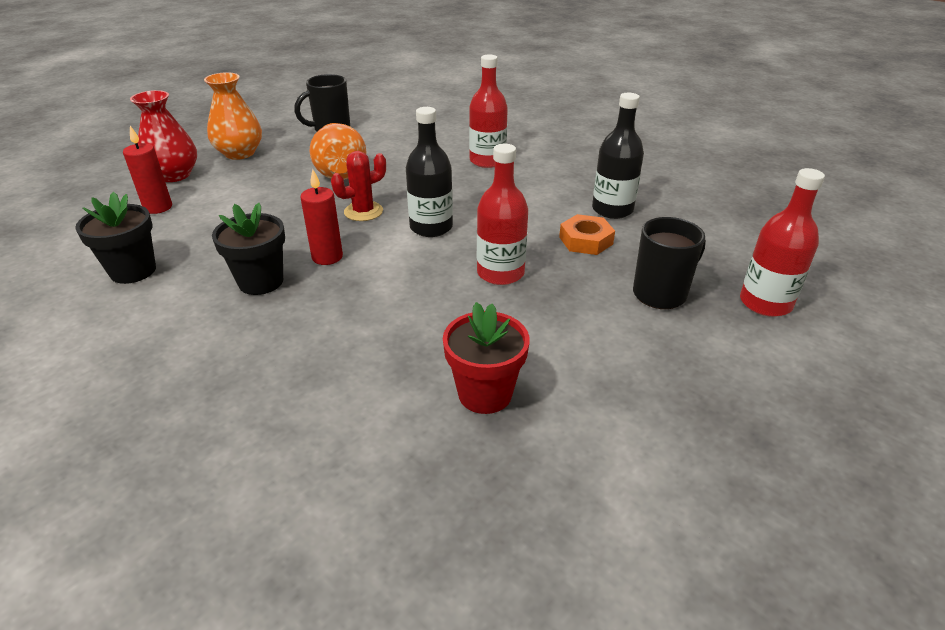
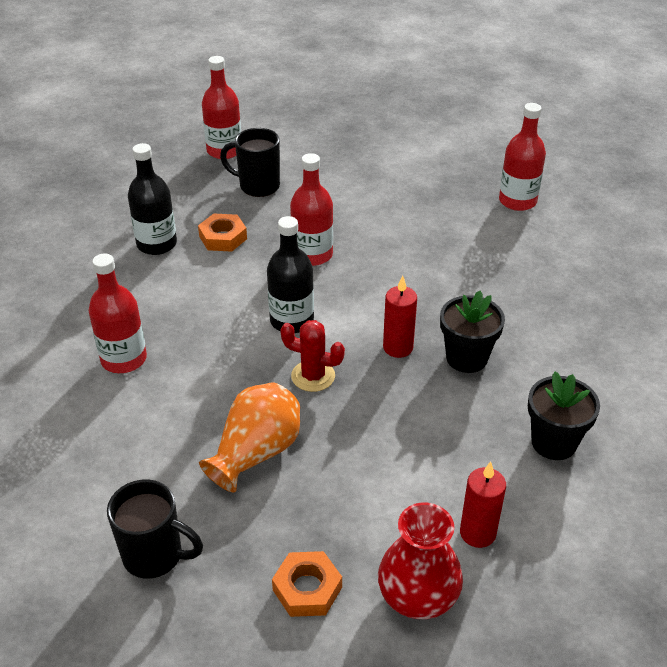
camera: 130 degrees left, 5 degrees up
orange vase [204,72,262,160] -> orange nut [272,551,342,617]
red flower pot [443,302,530,414] -> none
none -> red bottle [499,103,546,211]

